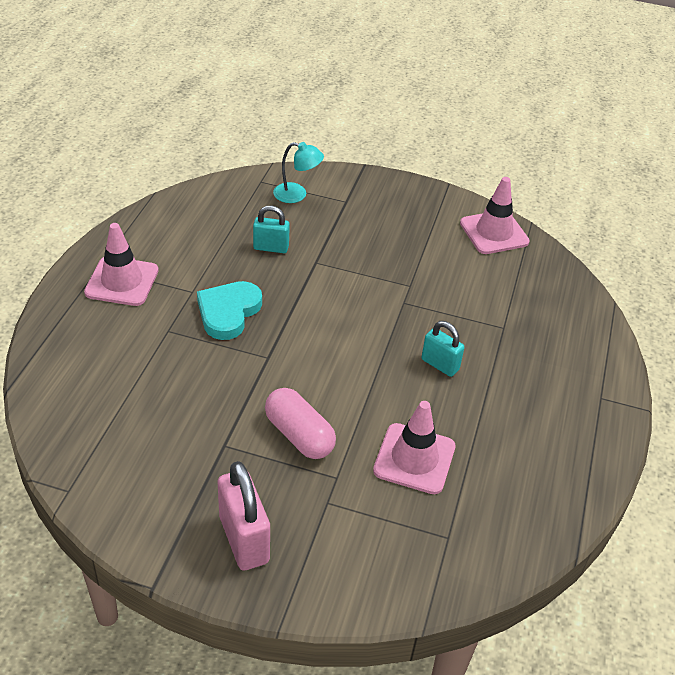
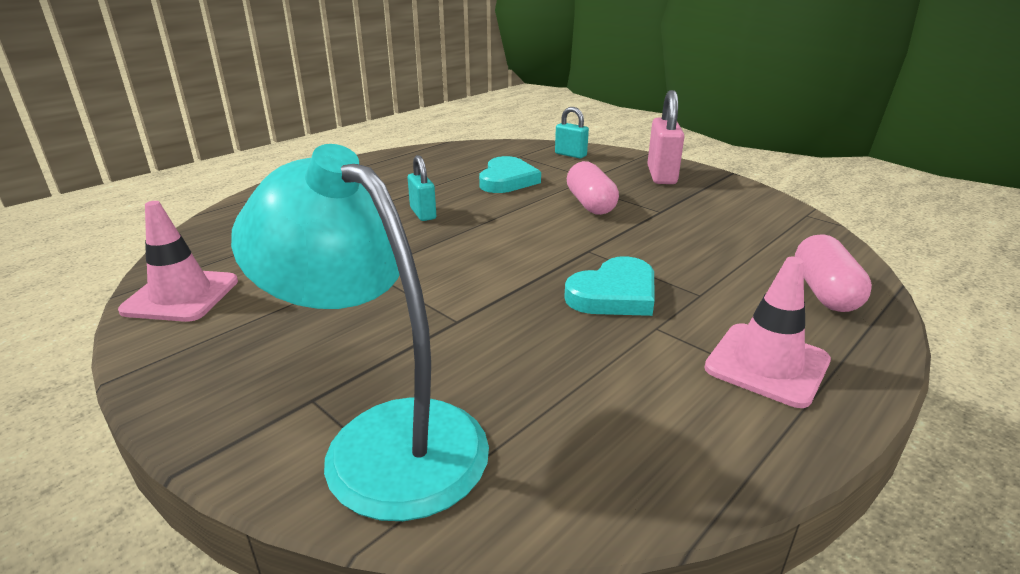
camera: 150 degrees left, 15 degrees down
turquoise padlock [253,206,290,253] -> turquoise padlock moved to [555,107,589,158]
turquoise lamp [273,142,324,203] -> turquoise lamp [231,144,489,521], size x2.20
pink traffic cone [373,401,456,494] -> turquoise heart [479,156,541,193]
none -> pink capsule [795,234,872,312]

